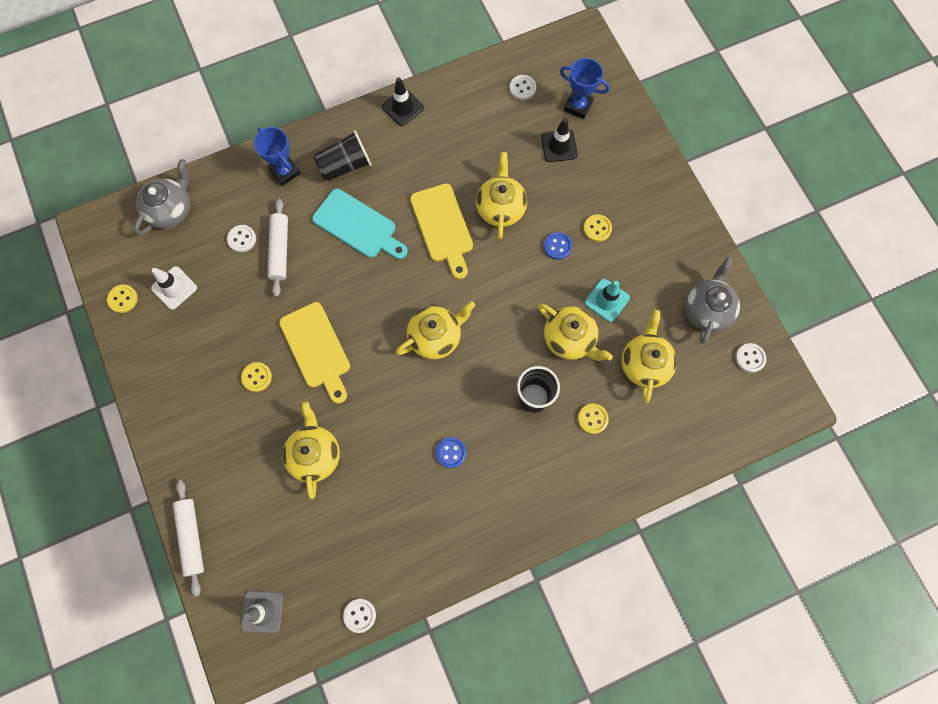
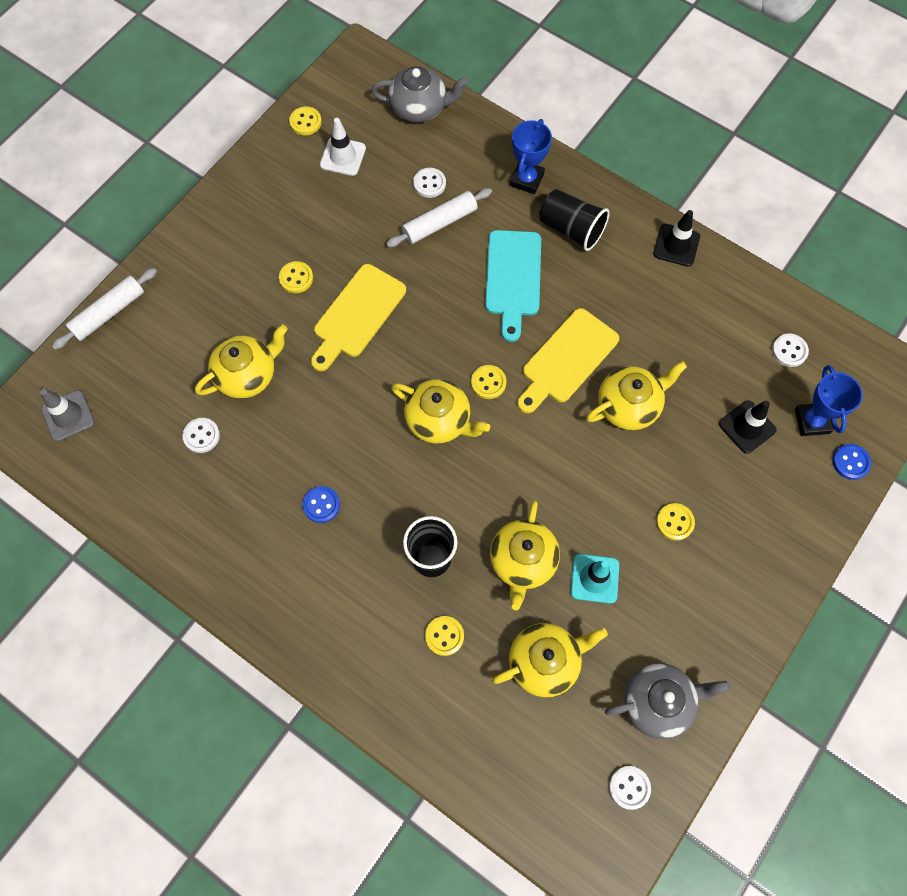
camera: 60 degrees right, 5 degrees down
white button [343,599,376,633] -> white button moved to [182,418,220,453]
blue button [544,232,572,260] -> blue button moved to [833,444,871,480]
none -> yellow button [471,365,506,399]

